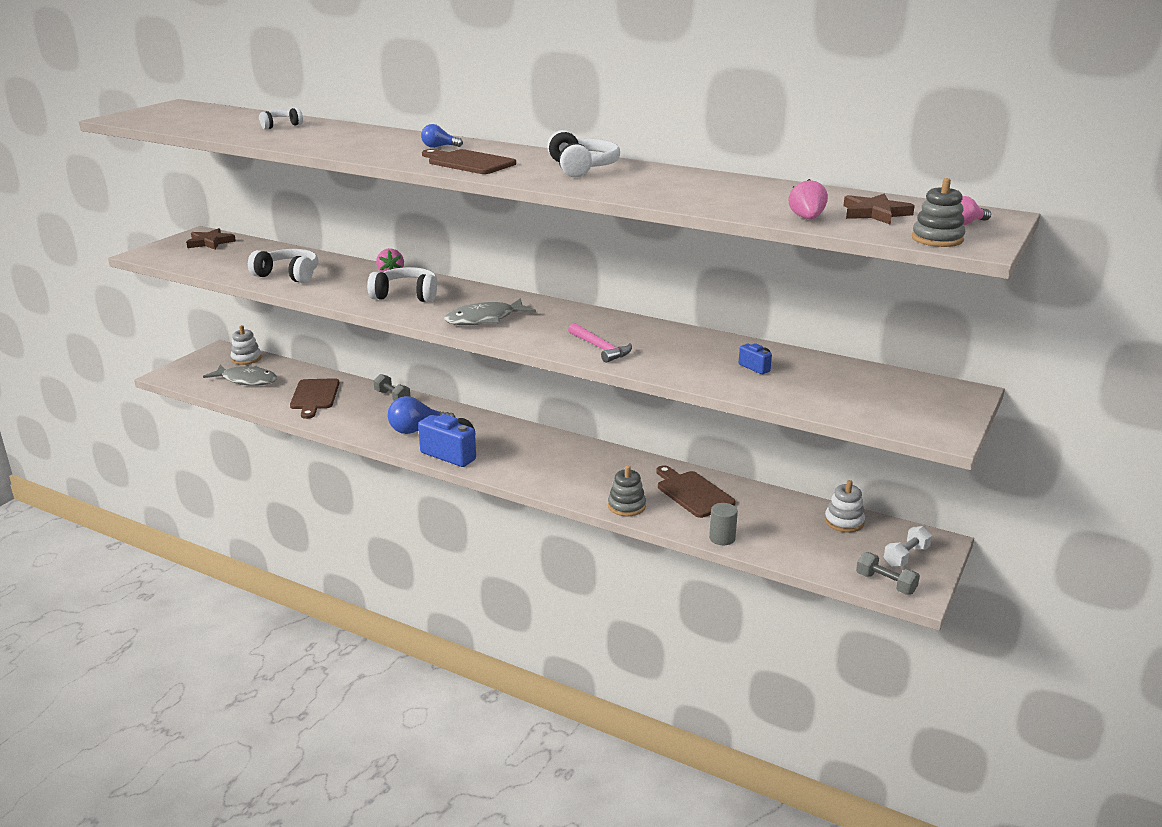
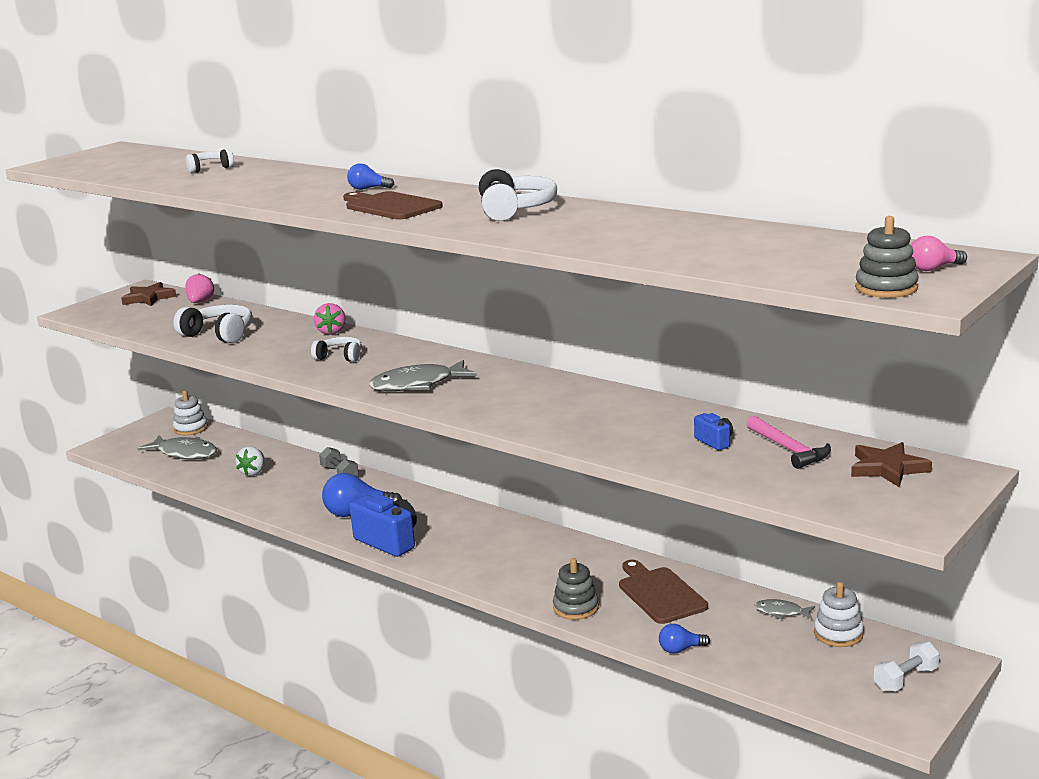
camera: 10 degrees right, 5 degrees down
brown cutting board [290,378,340,419] -> white strawberry [236,446,265,476]
white headphones [367,267,438,302] -> white headphones [311,337,362,362], size x0.62
pink hammer [568,323,632,363] -> pink hammer moved to [747,416,831,469]
grey cylinder [709,503,738,545] -> blue light bulb [659,624,710,654]
pink strawberry [789,179,828,219] -> pink strawberry moved to [185,273,214,303]
brown star [843,194,915,224] -> brown star moved to [851,442,932,487]
grey dumbbell [856,552,920,595] -> none
none -> grey fish [755,599,815,619]

